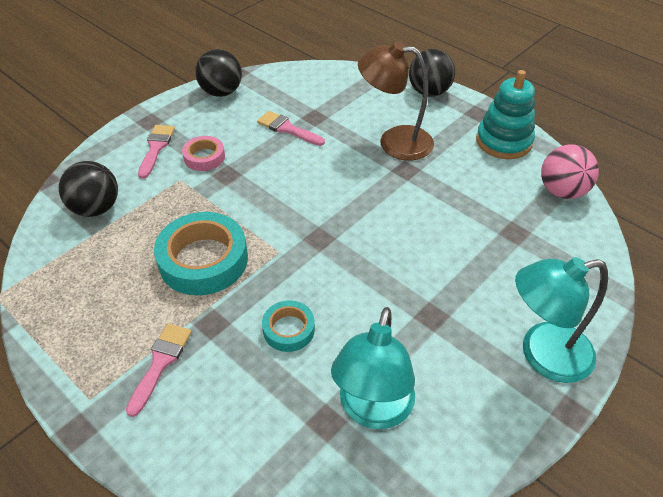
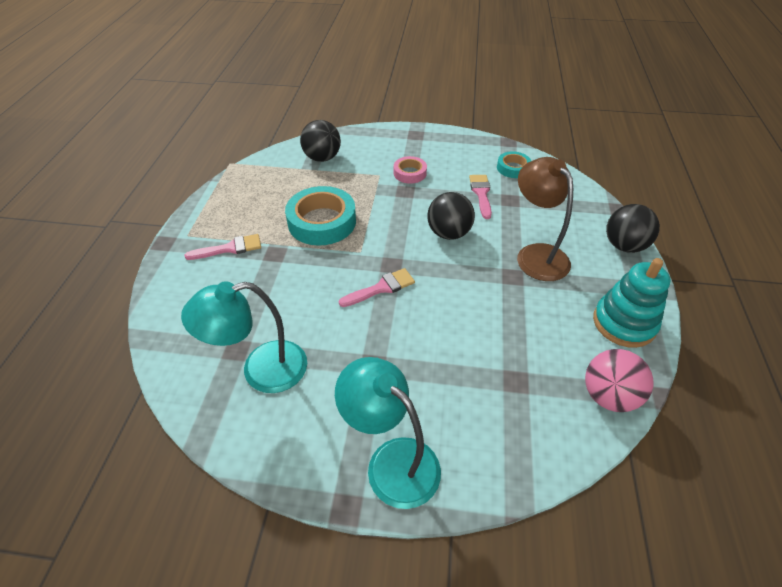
camera: 55 degrees right, 0 degrees up
pink brush [138,125,175,179] -> pink brush moved to [339,268,415,307]
black ball [195,49,242,97] -> black ball moved to [427,192,475,240]
turquoise tape [262,300,315,352] -> turquoise tape moved to [497,151,531,178]

